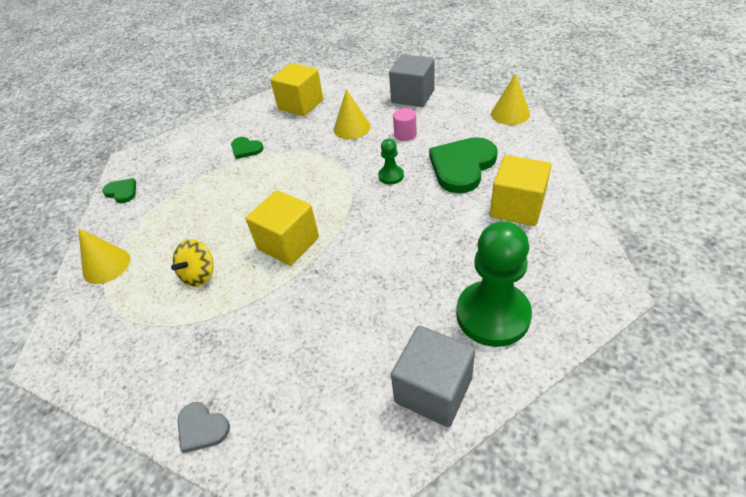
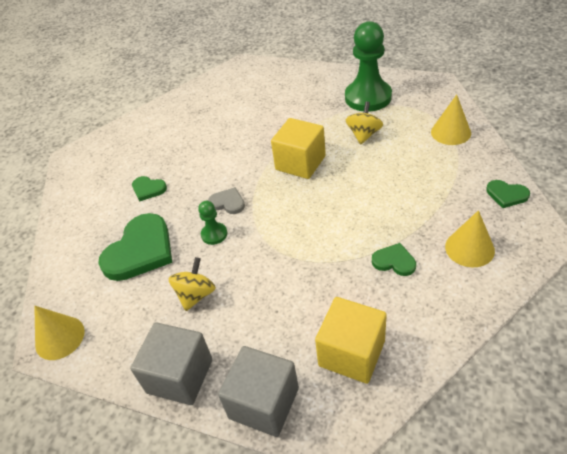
camera: 175 degrees right, 0 degrees up
grey heart [177,402,230,453] -> grey heart moved to [208,187,245,214]
yellow cone [334,89,371,139] -> yellow cone moved to [445,210,495,267]
grey cube [391,326,475,427] -> grey cube moved to [218,346,299,437]
pink cylinder [393,108,417,141] -> yellow spinning top [168,257,216,311]
green pawn [456,221,532,347] -> green pawn moved to [345,21,392,112]
yellow cube [490,155,551,226] -> none
none -> green heart [132,176,167,201]

